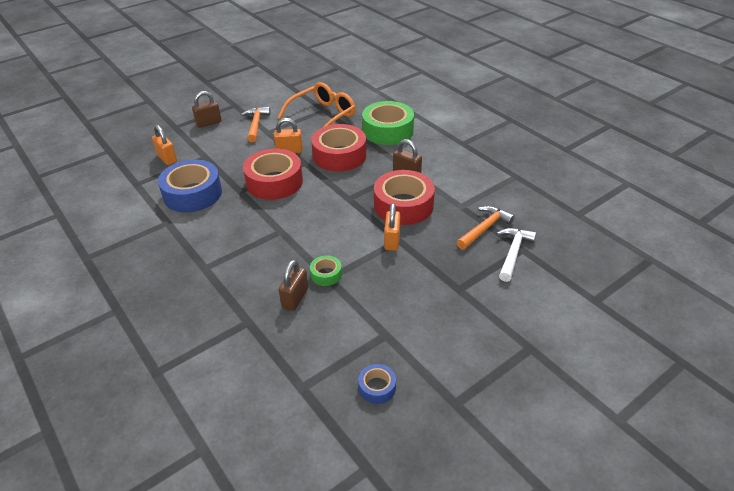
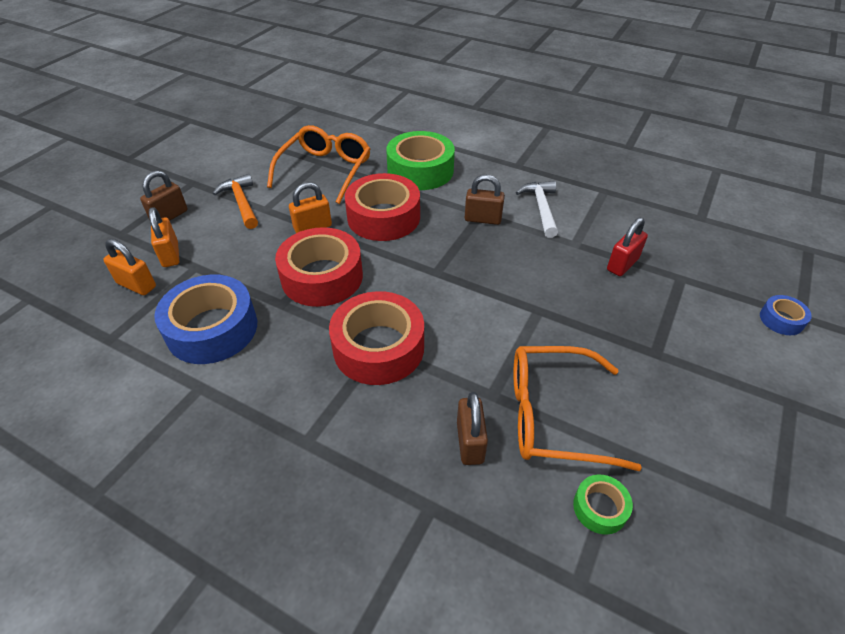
camera: 25 degrees left, 5 degrees up
green tape [310,255,342,286] -> green tape moved to [573,474,633,535]
blue tape [358,364,396,404] -> blue tape moved to [760,295,812,335]
red tape [374,170,435,225] -> red tape moved to [329,291,424,385]
orange padlock [384,203,400,251] -> orange padlock moved to [149,207,179,267]
orange hammer [457,206,515,250] -> red padlock [607,218,648,276]
white hammer [497,228,536,282] -> white hammer moved to [516,181,558,238]
none -> orange glasses [513,346,642,471]

